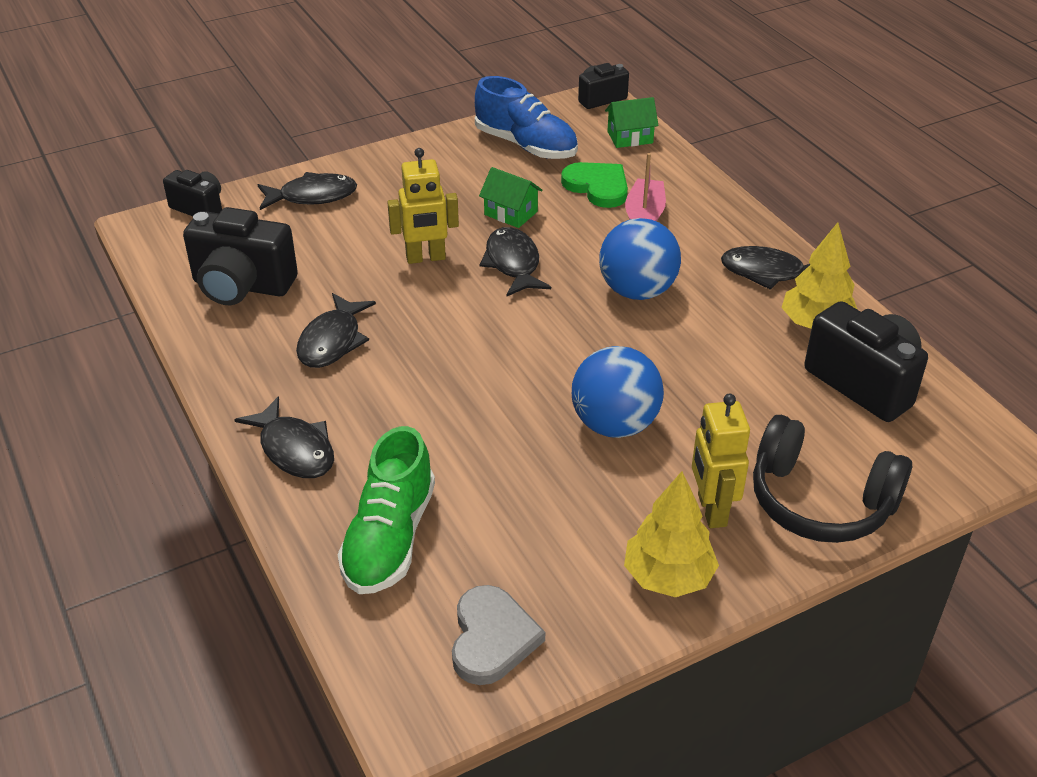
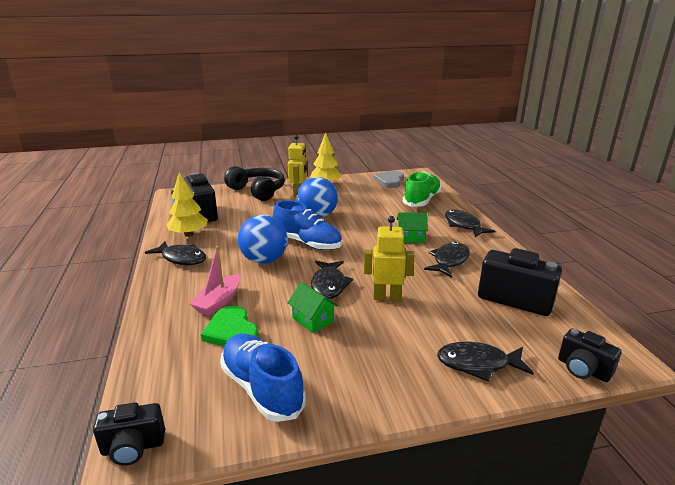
camera: 165 degrees left, 15 degrees down
green house [605,97,659,148] -> green house moved to [397,212,428,243]
none -> blue shoe [273,200,342,250]

